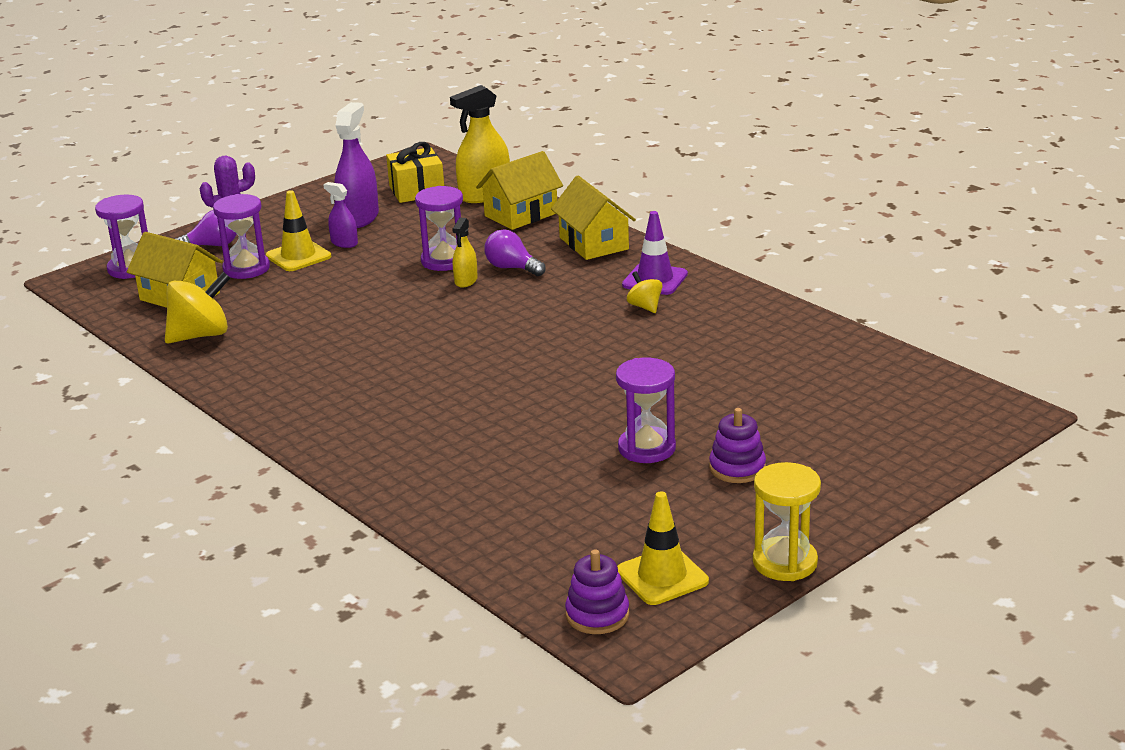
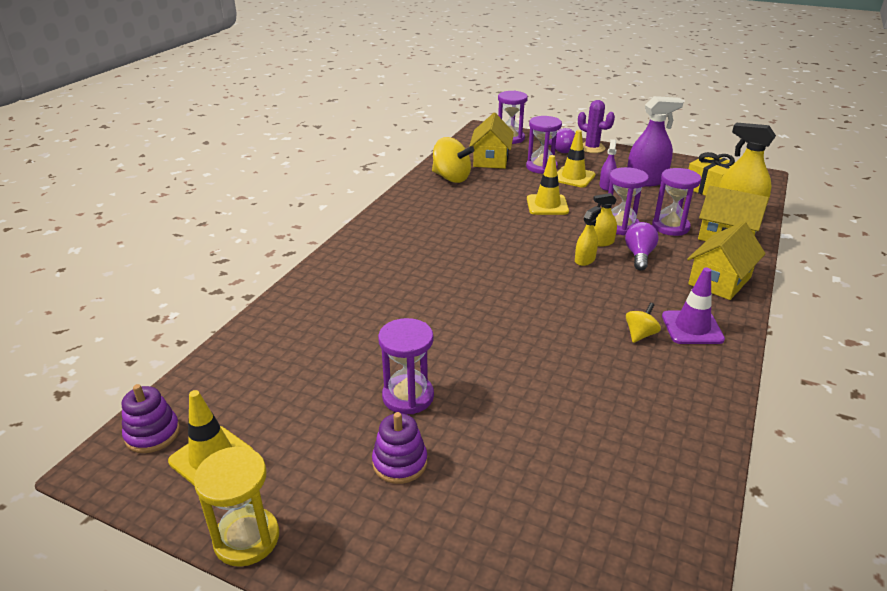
camera: 65 degrees right, 5 degrees up
none -> yellow traffic cone [527,155,569,215]
none -> yellow spray bottle [575,206,601,266]
none -> purple hourglass [652,168,701,236]

